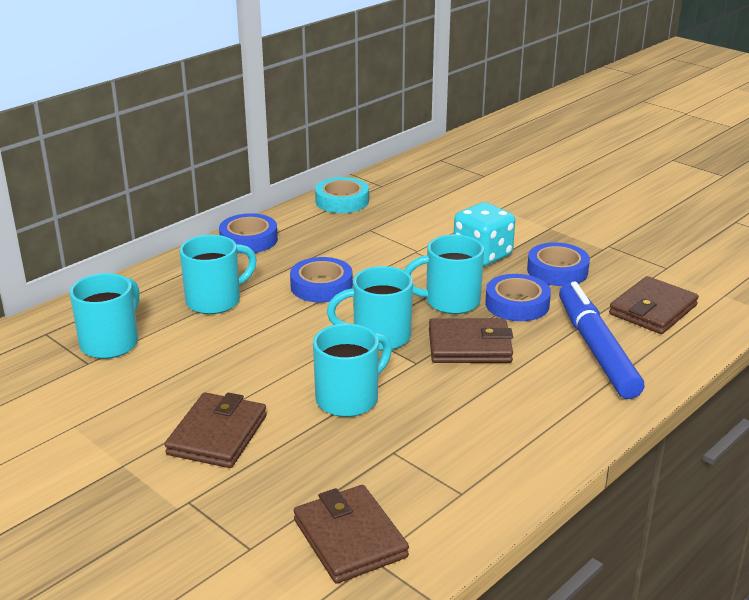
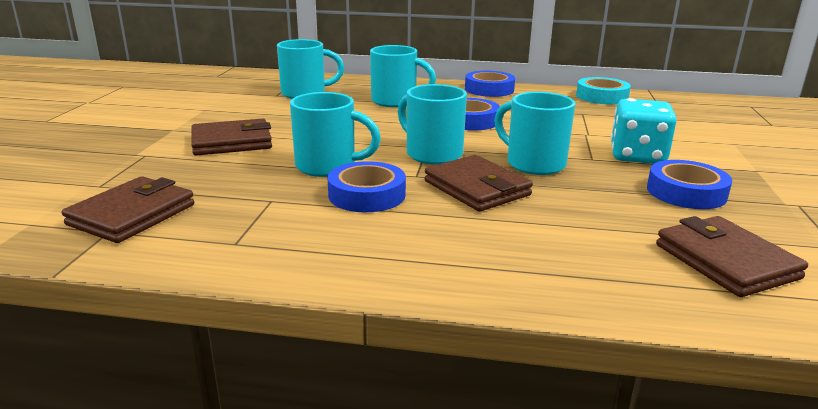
camera: 55 degrees right, 5 degrees down
blue tape [485,274,551,321] -> blue tape moved to [328,161,406,212]
blue marker [559,282,644,399] -> none
brown wallet [609,276,699,334] -> brown wallet turned 60 degrees clockwise [656,216,808,297]

